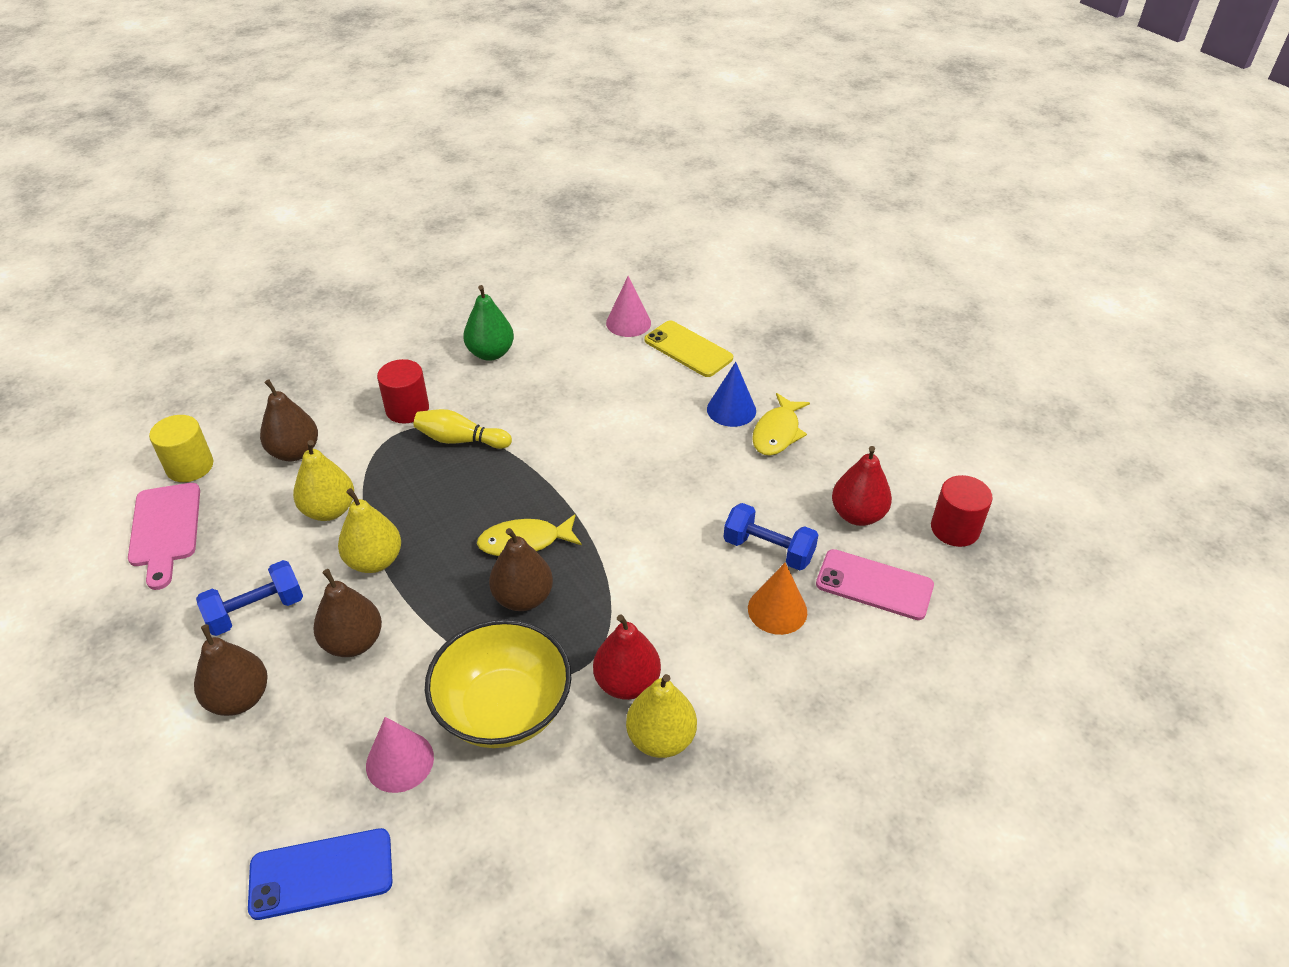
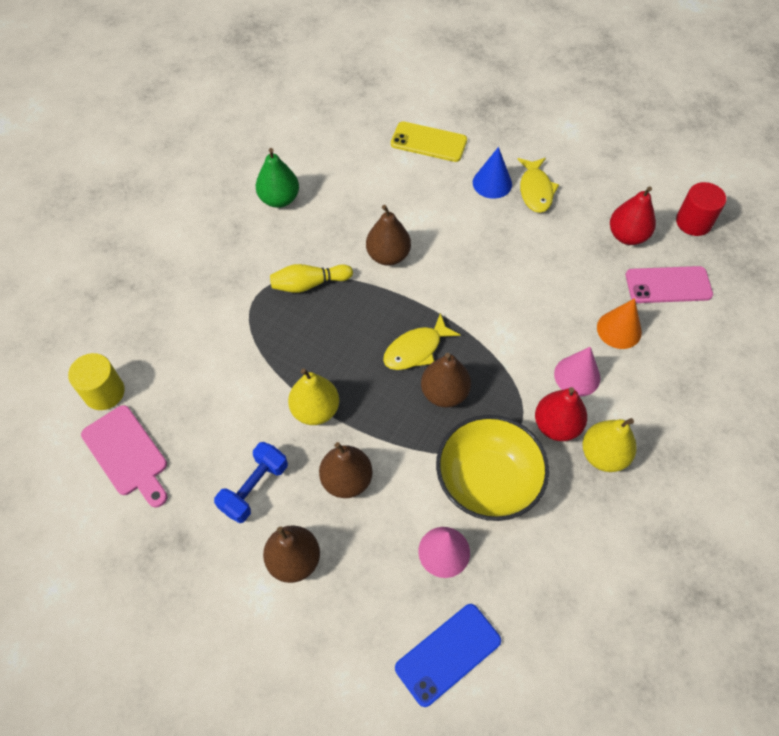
camera: 25 degrees left, 15 degrees up
brown pear [260,379,318,461] -> brown pear moved to [366,205,411,266]
yellow pear [293,440,354,521] -> none
red cylinder [377,359,429,424] -> none
pink cone [606,276,651,337] -> pink cone moved to [554,347,600,397]
blue dumbbell [724,503,818,571] -> none

